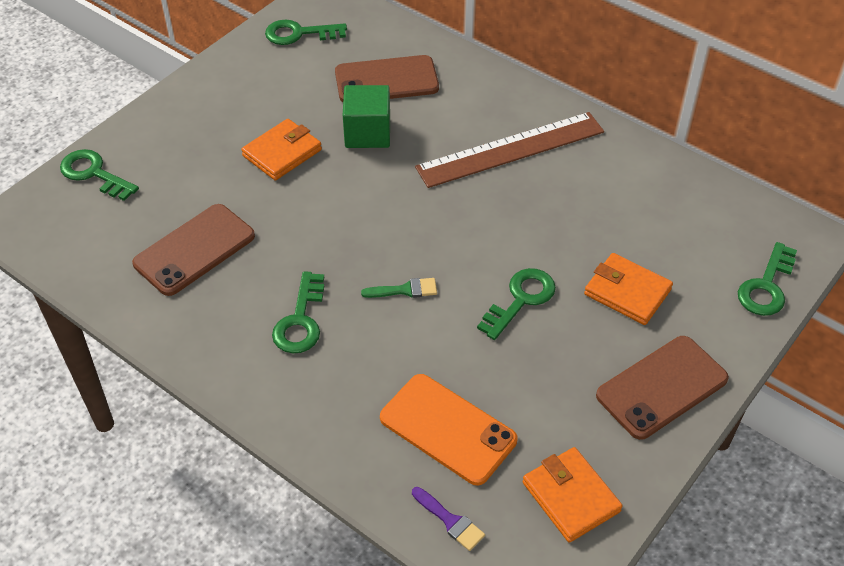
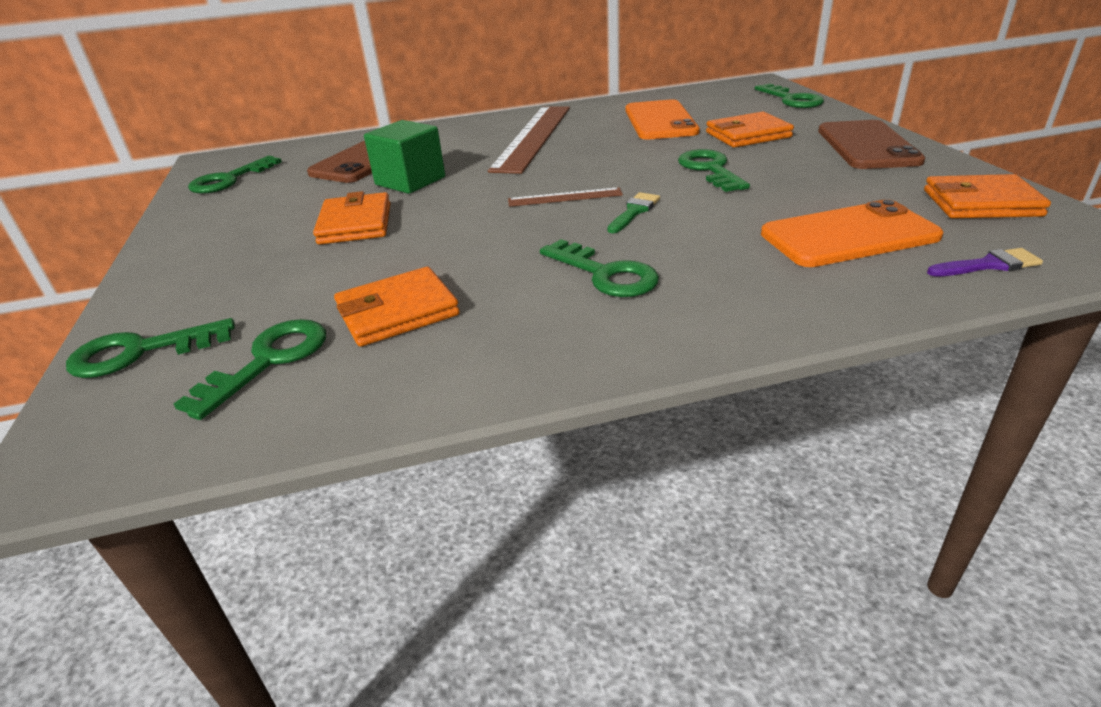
camera: 50 degrees left, 15 degrees down
brown phone [132,204,255,296] -> orange wallet [334,267,460,347]
none -> green key [174,319,326,420]
none -> brown ruler [508,187,623,207]
none -> orange phone [626,99,700,139]

